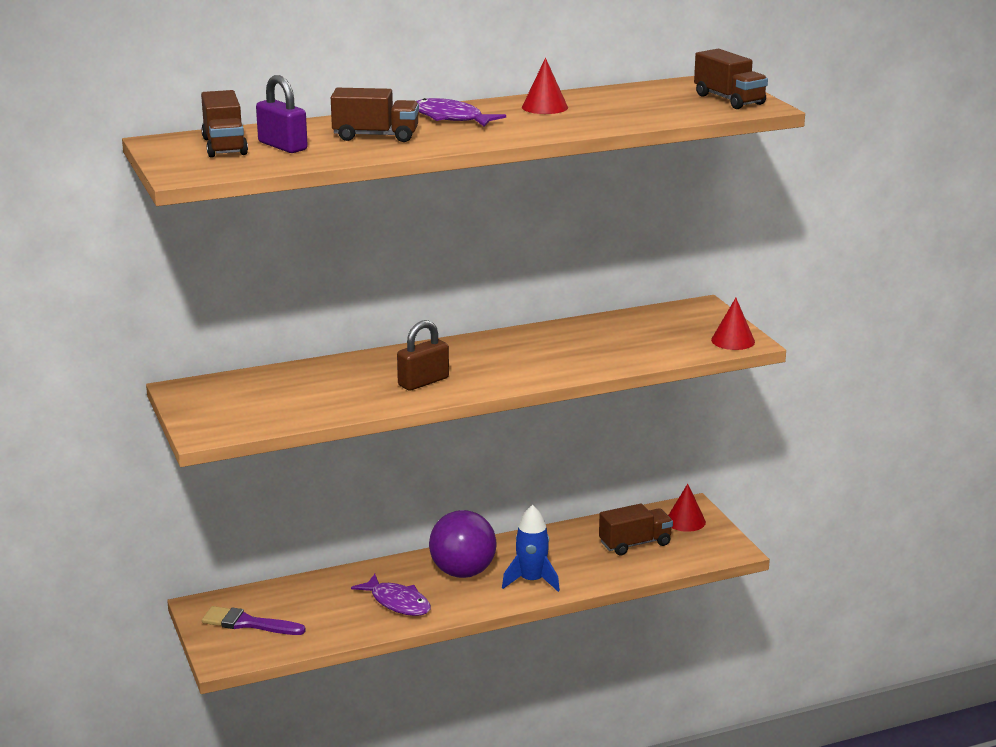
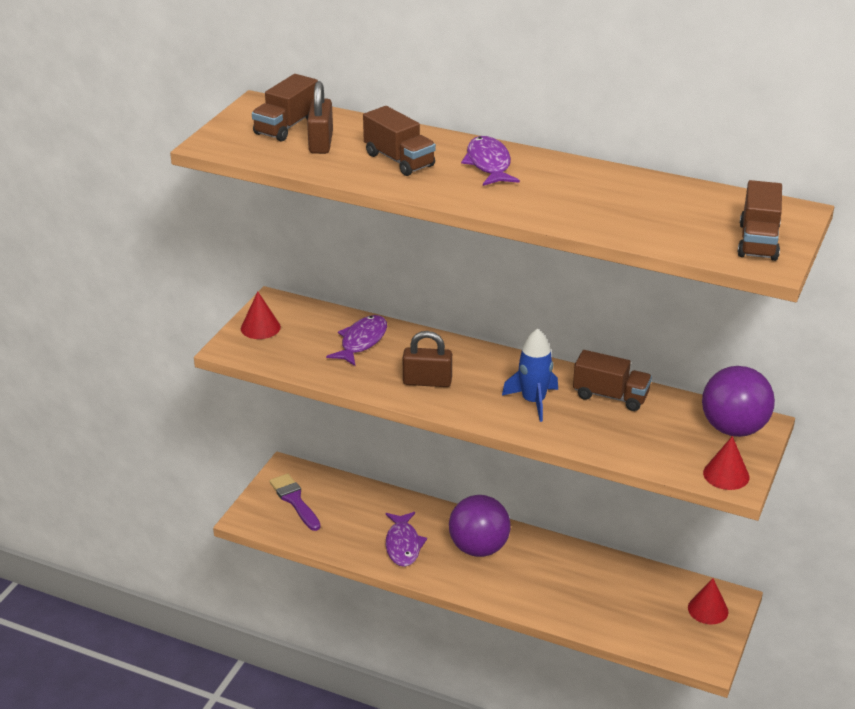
camera: 45 degrees right, 10 degrees up
purple padlock [256,75,308,153] -> brown padlock [307,81,333,154]
blue rocket [502,505,560,592] -> blue rocket moved to [502,328,558,422]
red cone [522,58,568,114] -> red cone moved to [241,292,281,339]
brown truck [599,503,673,555] -> brown truck moved to [573,350,652,411]
none -> purple fish [326,315,387,366]
none -> purple ball [702,366,775,437]

